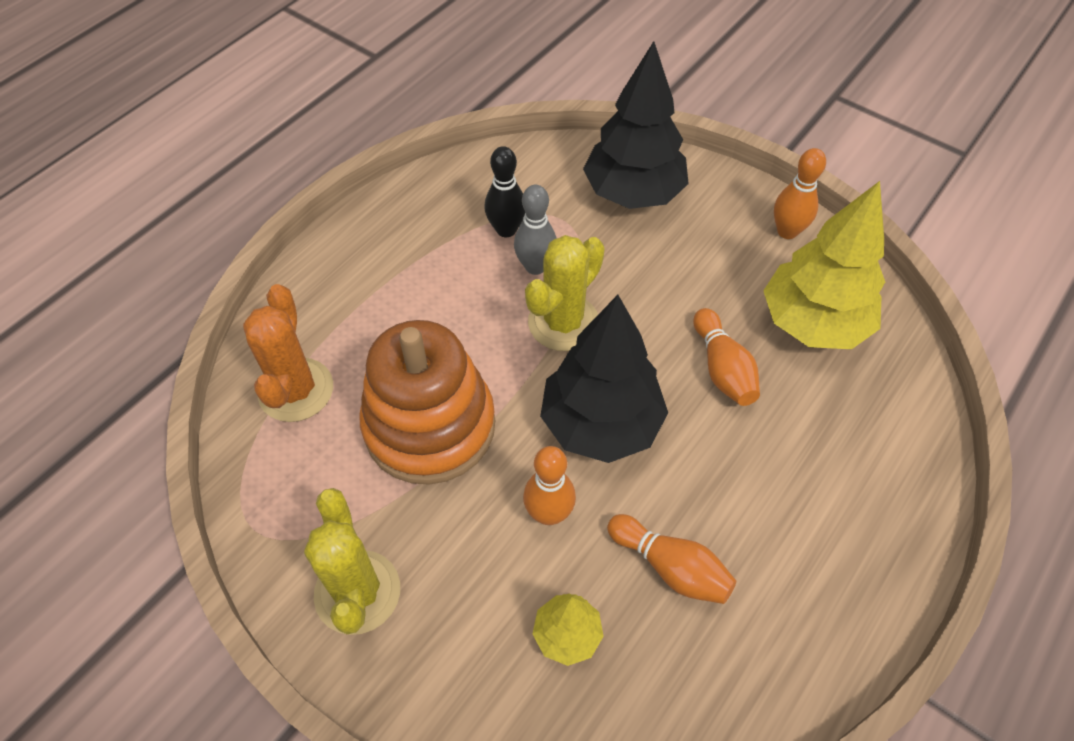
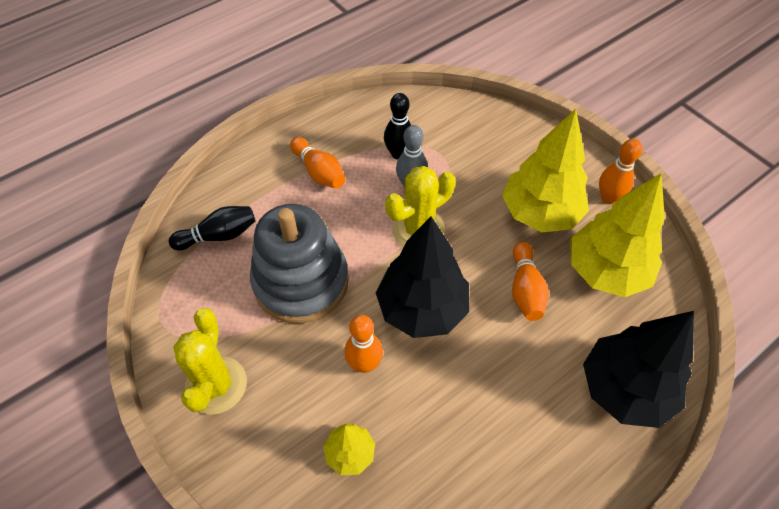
camera: 15 degrees right, 0 degrees up
orange cactus [243,284,333,422] -> black bowling pin [169,206,256,250]
orange stacking toy [359,320,495,485] -> grey stacking toy [250,204,349,324]
black tree [583,41,689,209] -> black tree moved to [583,311,694,428]
orange bowling pin [607,514,736,604] -> orange bowling pin moved to [290,137,345,188]
none -> yellow tree [502,109,589,233]

